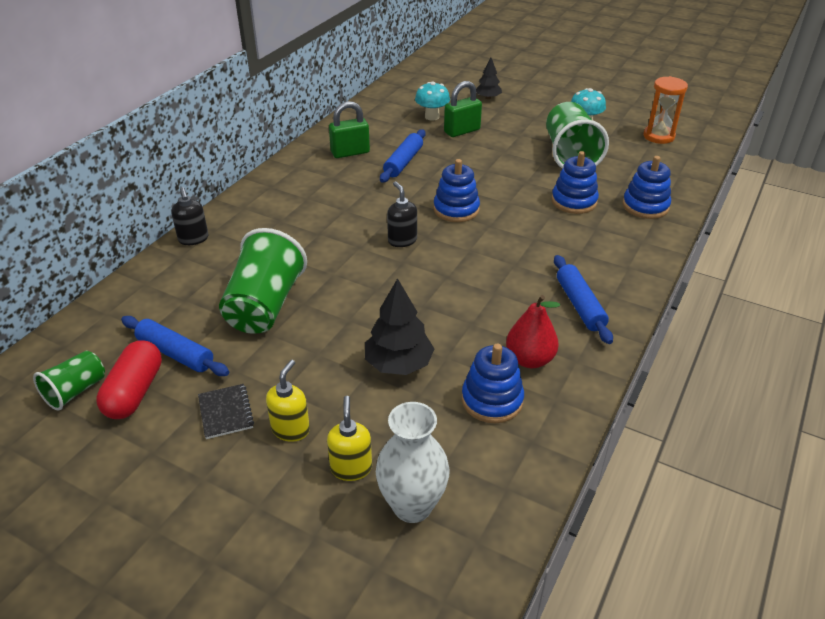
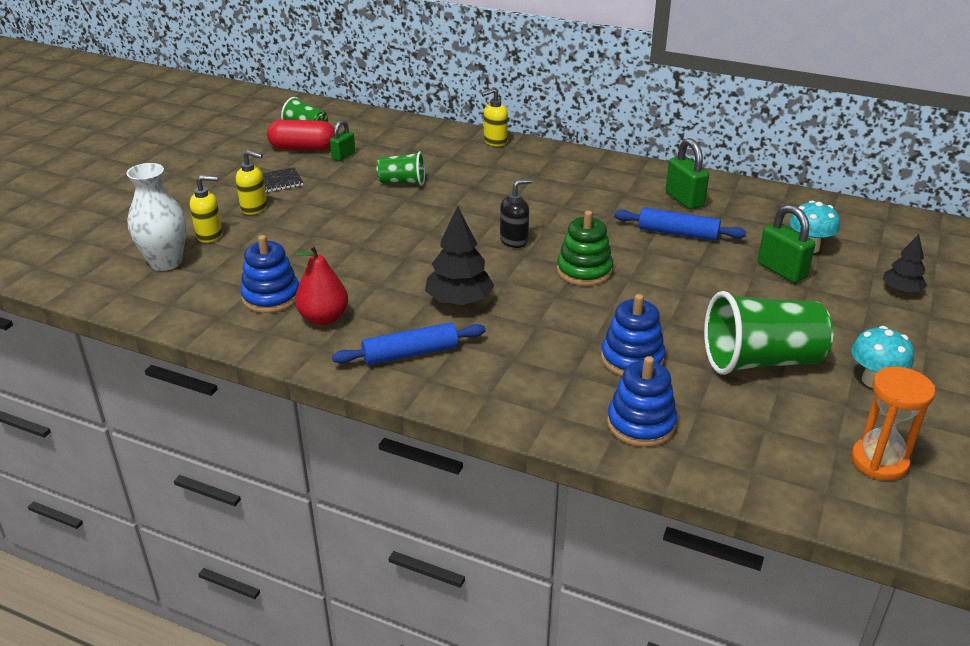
camera: 85 degrees right, 5 degrees down
blue rolling pin [121,316,229,376] -> green padlock [330,120,355,161]
black soap dispenser [171,187,209,245] -> yellow soap dispenser [481,88,508,147]
green cup [219,228,307,334] -> green cup [377,151,425,186], size x0.55
black tree [365,278,434,375] -> black tree moved to [425,206,494,306]
blue stacking toy [434,159,480,222] -> green stacking toy [557,211,613,286]

